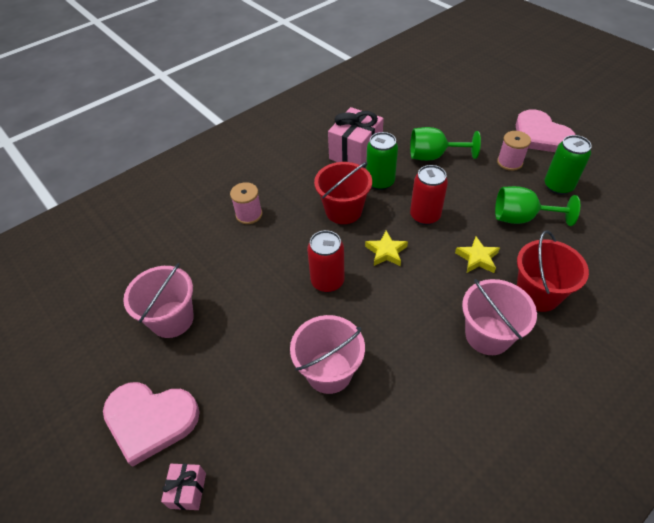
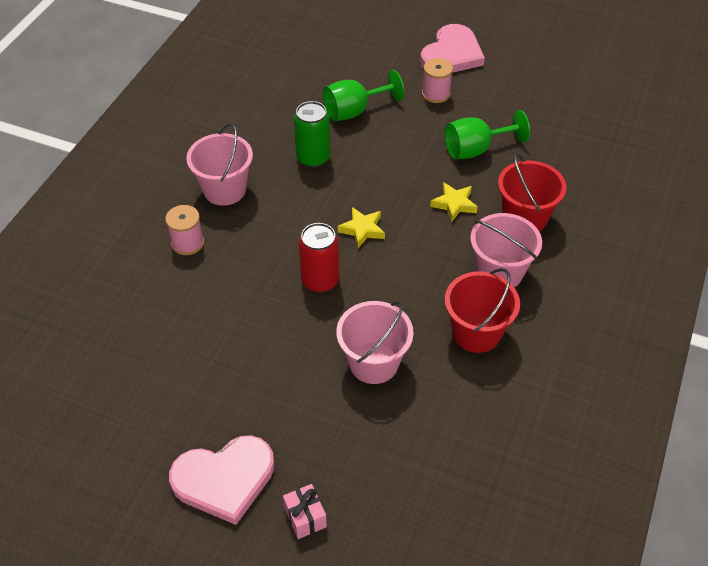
camera: 30 degrees left, 0 degrees up
pink bucket [123,263,194,338] -> pink bucket moved to [186,123,253,206]
red bucket [314,162,372,224] -> red bucket moved to [445,268,520,353]
pink gift [328,107,384,165] -> none
red can [410,165,448,225] -> none
pink heart [516,109,576,152] -> pink heart turned 90 degrees counterclockwise [420,24,485,73]
green can [545,135,592,195] -> none

